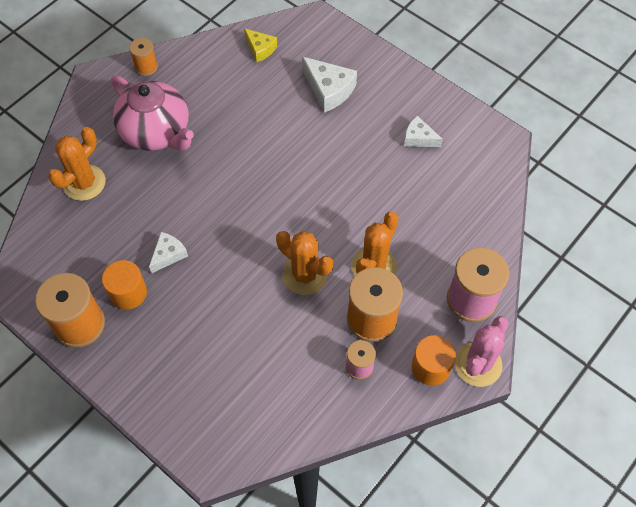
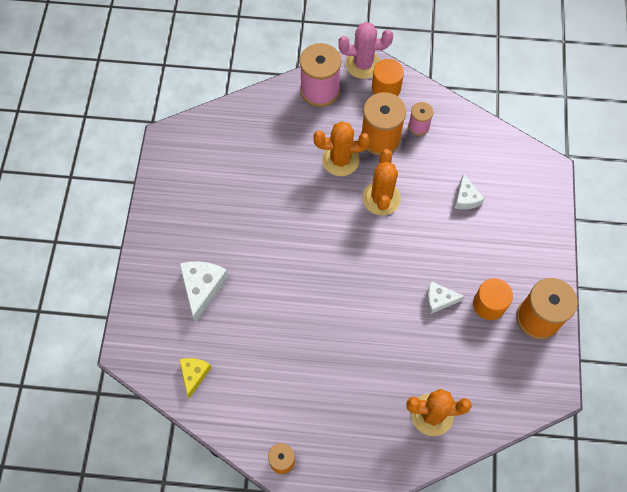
camera: 125 degrees left, 5 degrees up
pink teapot [111,75,194,151] -> none
white cheese [404,116,443,147] -> white cheese moved to [455,173,485,209]

